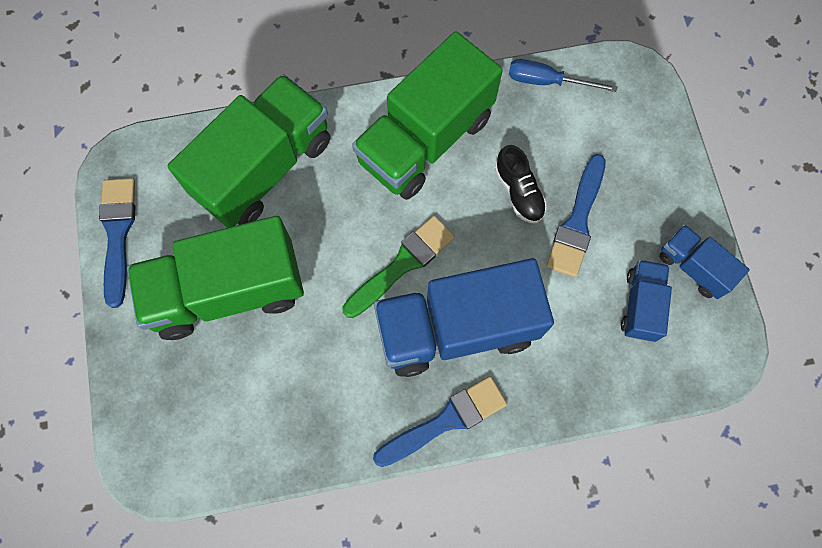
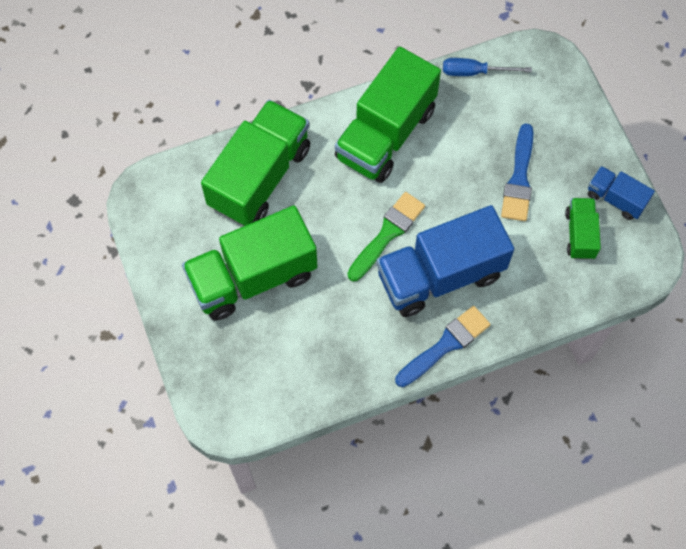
camera: 10 degrees left, 5 degrees down
blue brush [99,178,135,308] -> none
black shoe [495,145,547,223] -> none
blue truck [621,260,672,342] -> green truck [565,198,601,260]

